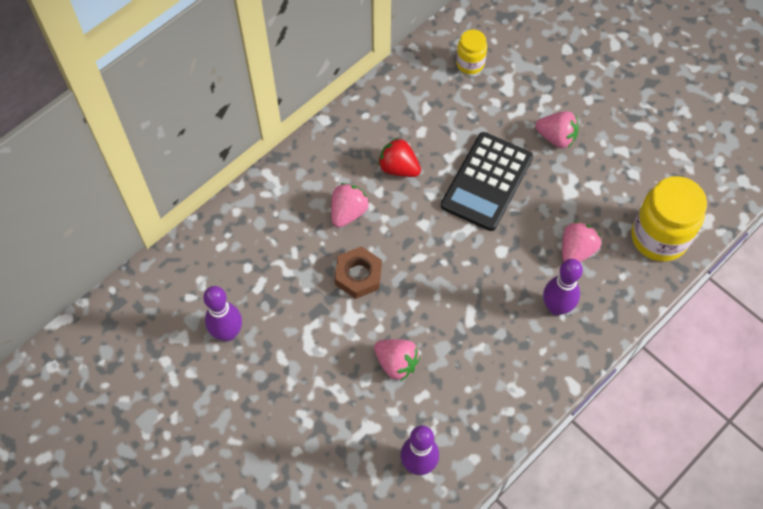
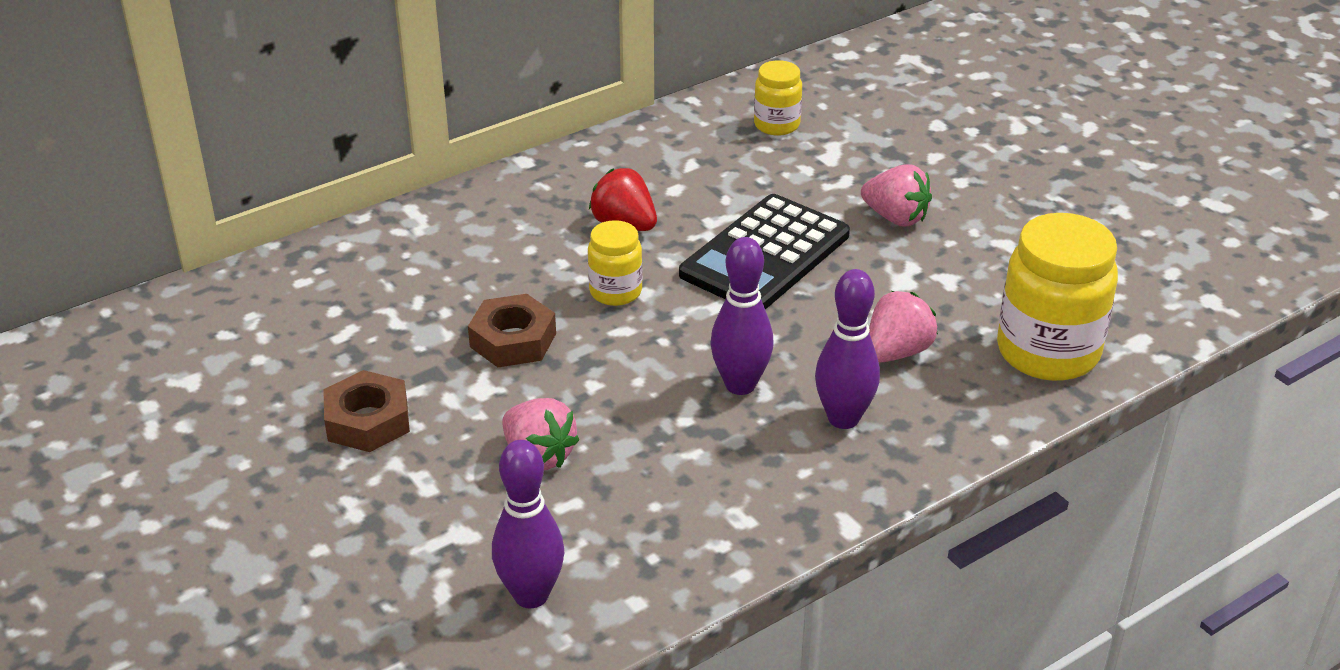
camera: 10 degrees right, 25 degrees down
purple bowling pin [203,286,242,341] -> purple bowling pin moved to [710,237,774,395]
pink strawberry [331,183,369,227] -> none
none -> brown nut [323,370,410,452]
none -> yellow jar [588,220,643,306]

